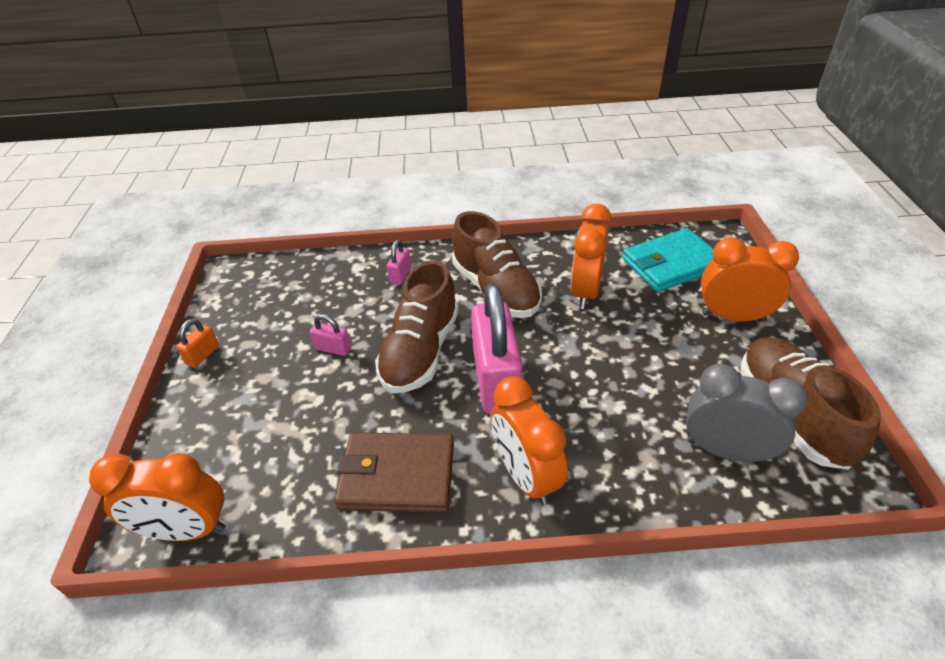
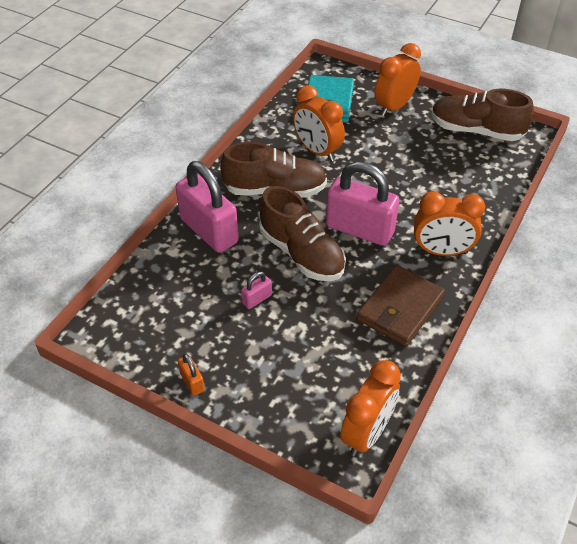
camera: 60 degrees left, 5 degrees up
pink padlock [387,240,411,285] -> pink padlock [176,161,239,253], size x2.36
grey clock [686,364,808,462] -> none

